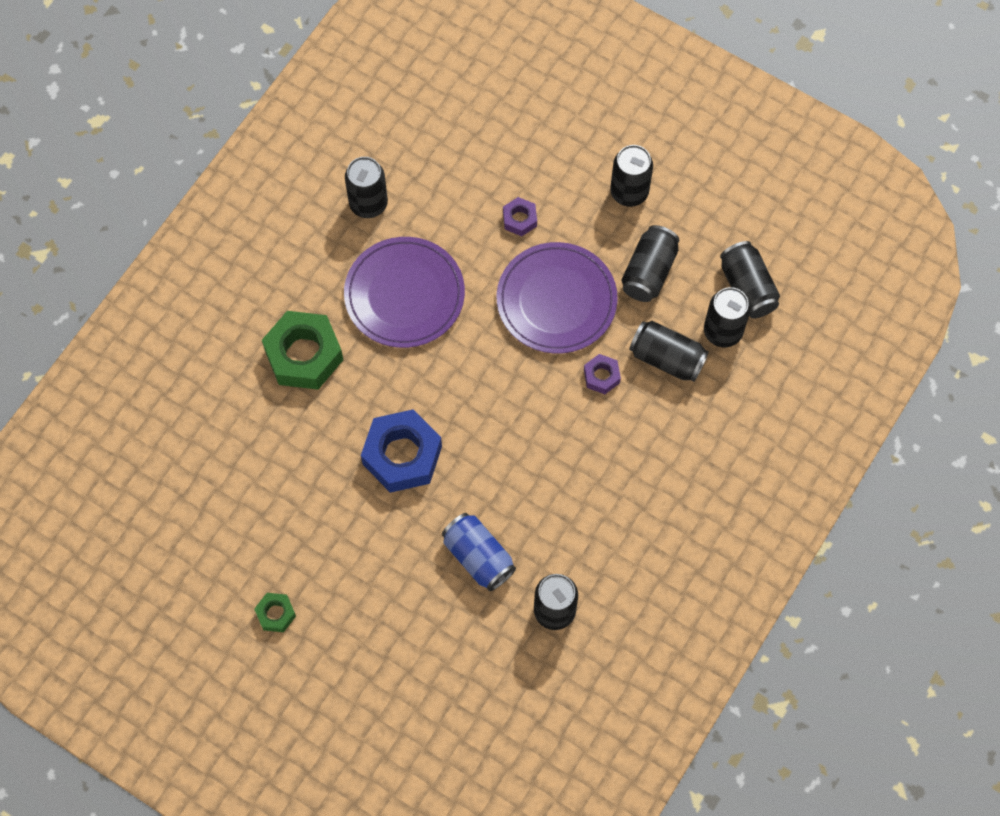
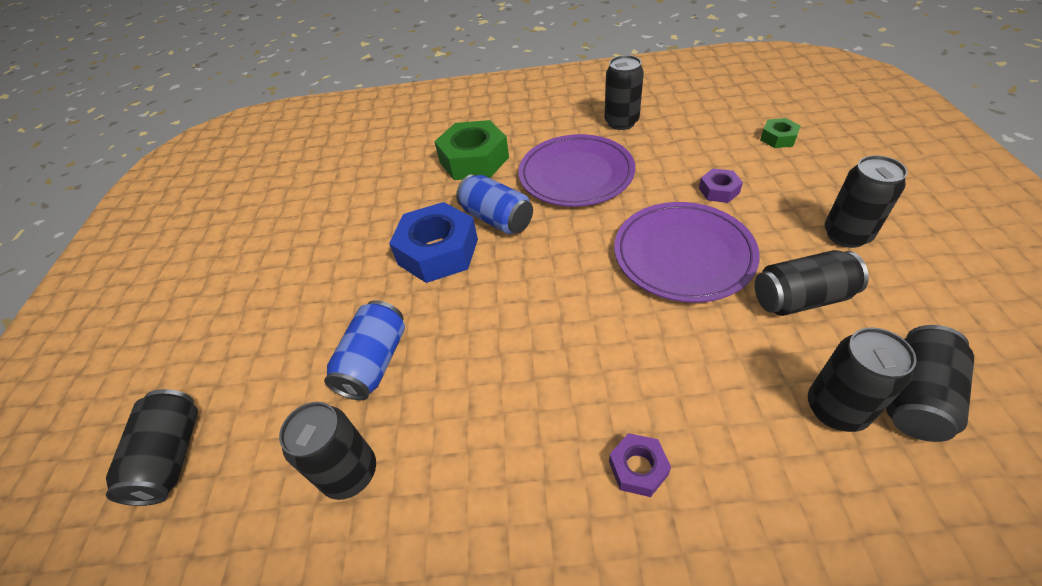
camera: 60 degrees right, 20 degrees down
green nut [254,593,296,632] -> green nut moved to [760,118,801,148]
purple nut [584,354,621,394] -> purple nut moved to [609,433,671,497]
black can [629,321,709,382] -> black can moved to [106,389,198,506]
none -> blue can [456,174,533,234]

